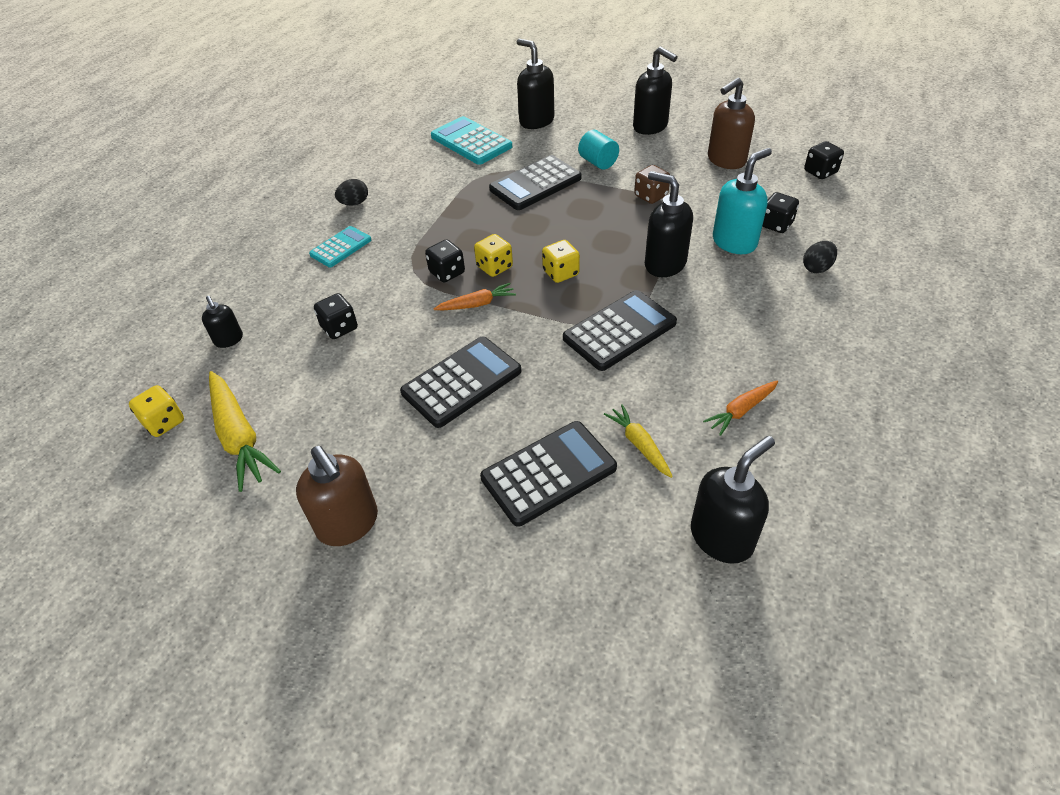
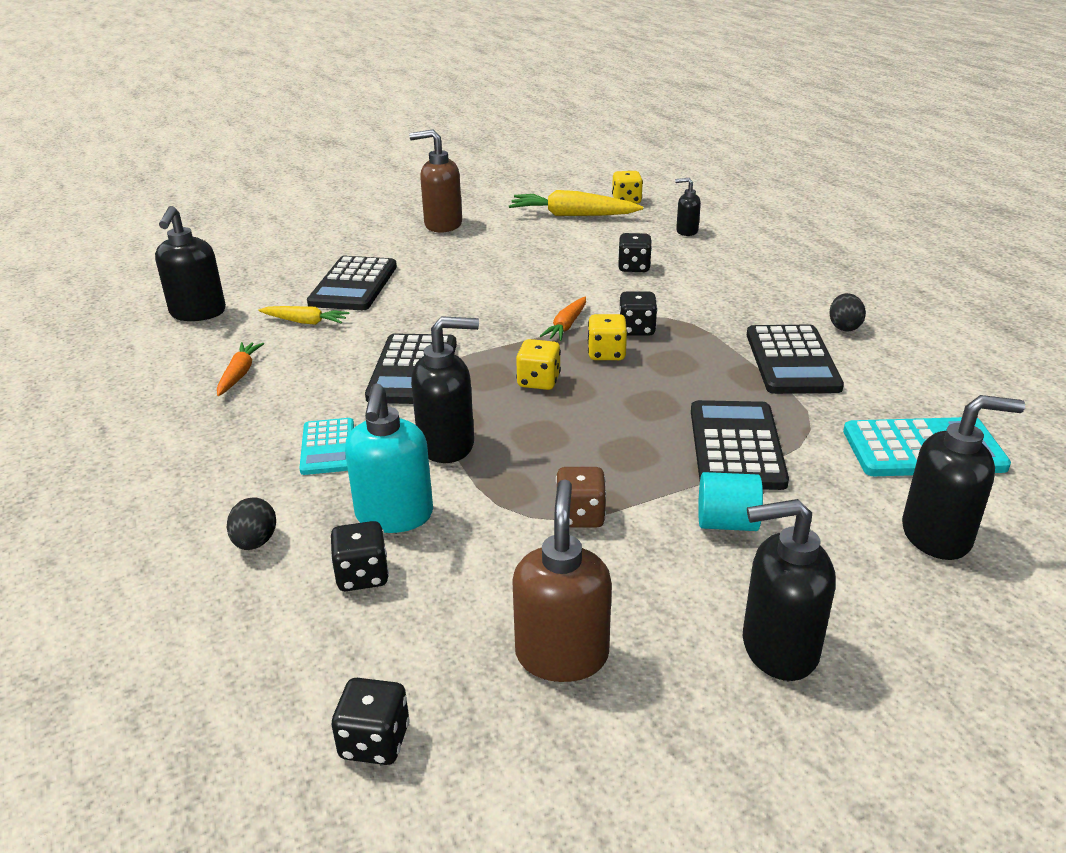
camera: 130 degrees right, 15 degrees down
turquoise calculator [309,226,371,267] -> turquoise calculator moved to [299,418,354,475]
black calculator [400,336,522,428] -> black calculator moved to [747,325,844,394]

